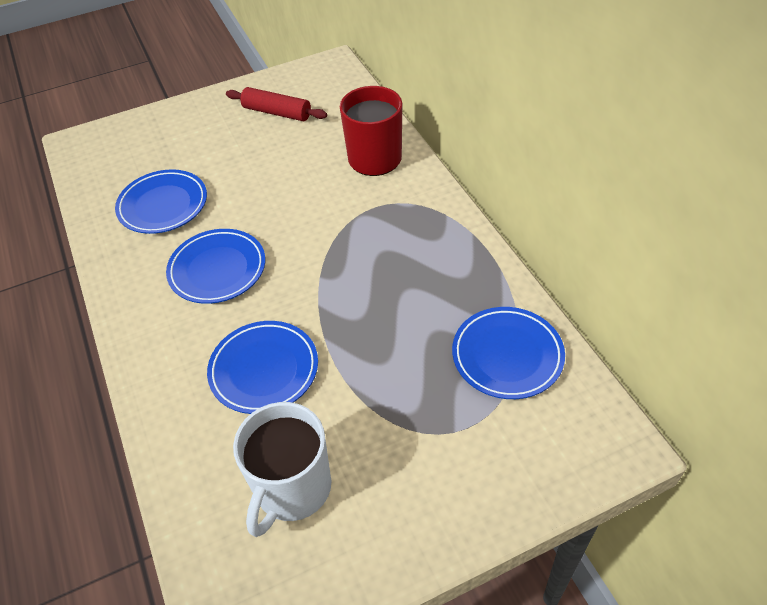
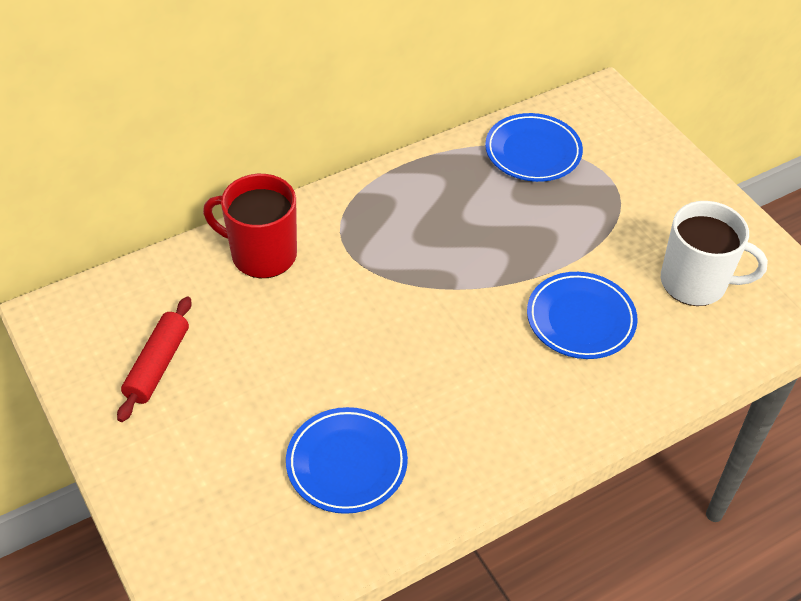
camera: 100 degrees left, 0 degrees up
blue plate [166,229,265,304] -> none

